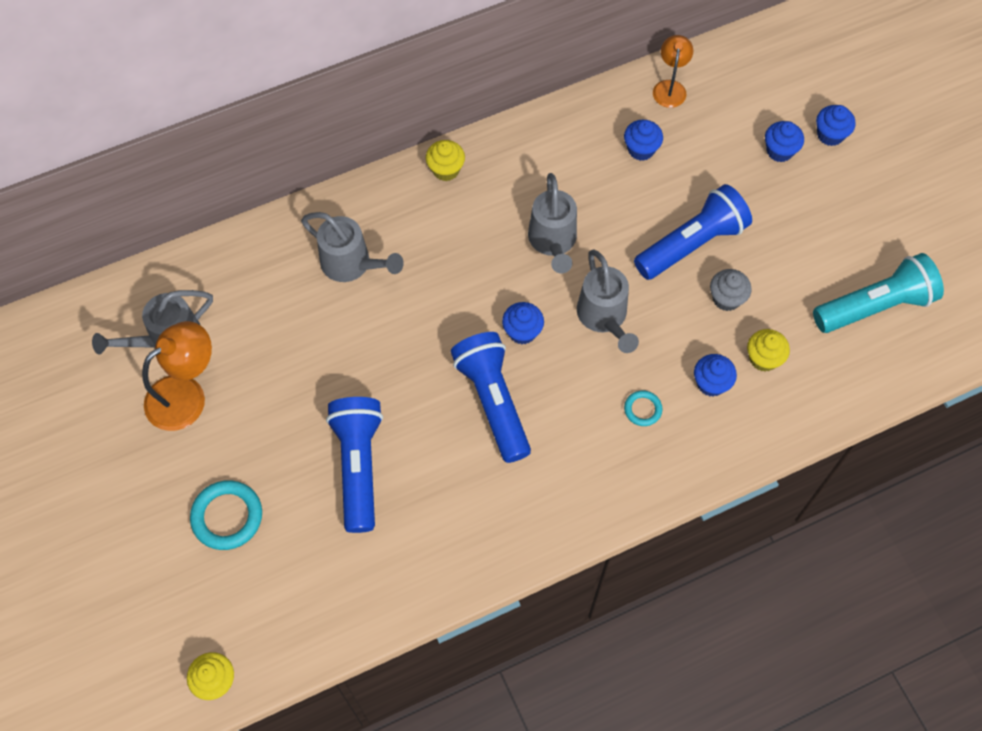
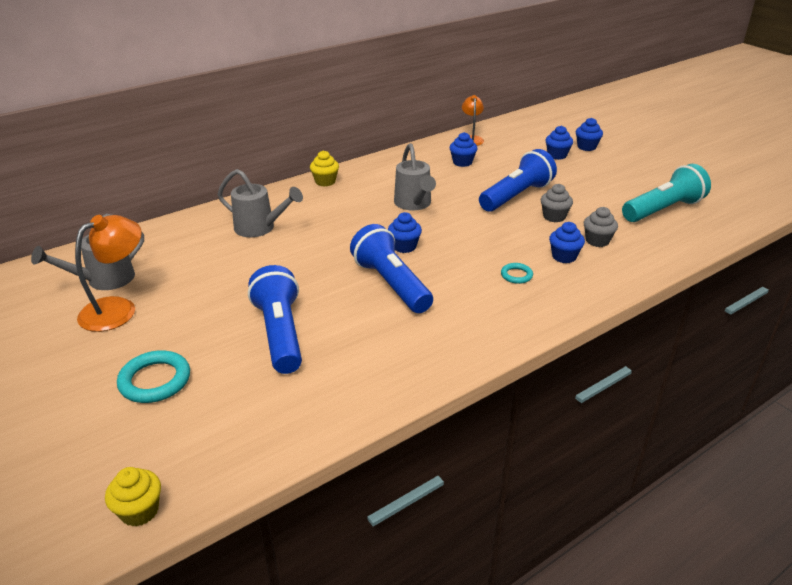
camera: 10 degrees left, 30 degrees down
grey watering can [577,249,639,353] -> none
yellow cupcake [747,329,790,372] -> grey cupcake [584,207,618,247]

